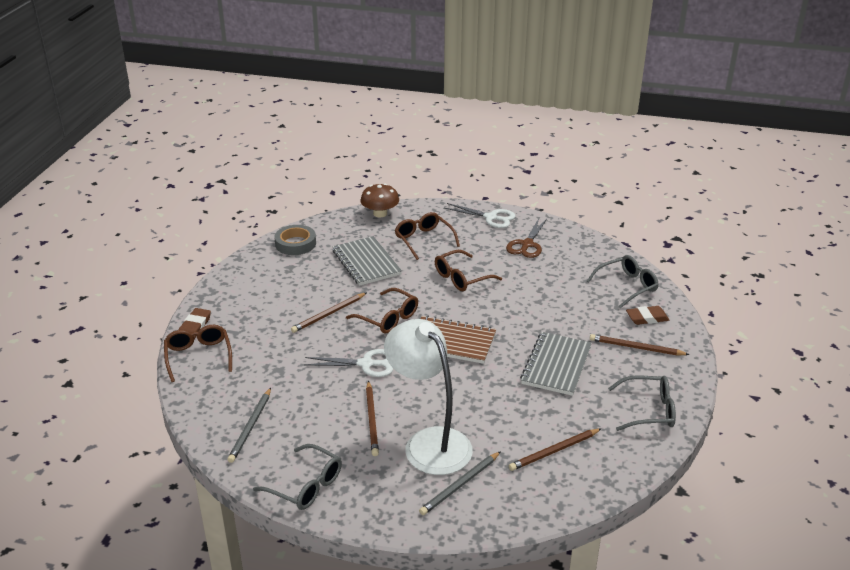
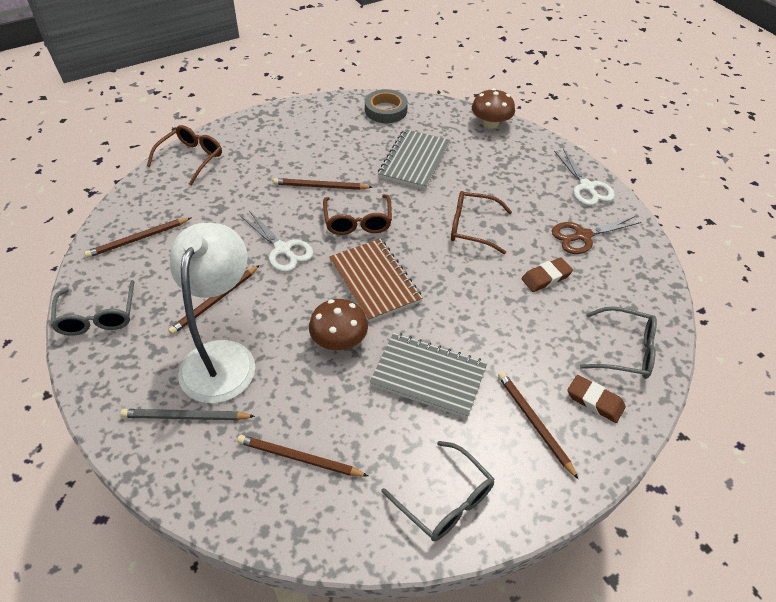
camera: 45 degrees right, 15 degrees up
brown eraser [179,308,211,339] -> brown eraser moved to [521,257,573,292]
grey pencil [227,388,271,463] -> brown pencil [84,218,191,258]
brown glasses [395,212,460,260] -> none
grey notebook [520,332,592,396] -> grey notebook turned 45 degrees clockwise [370,333,487,418]
none -> brown mushroom [309,299,368,350]

